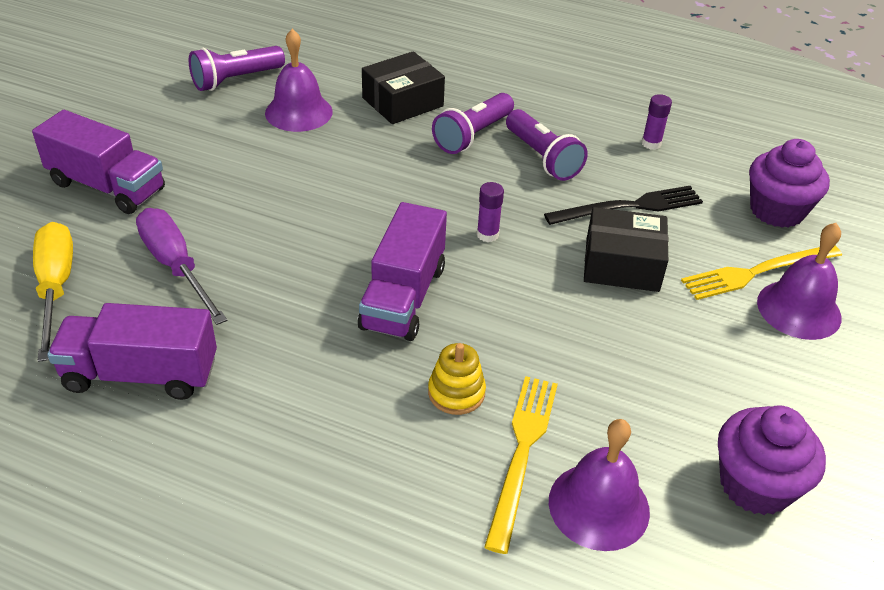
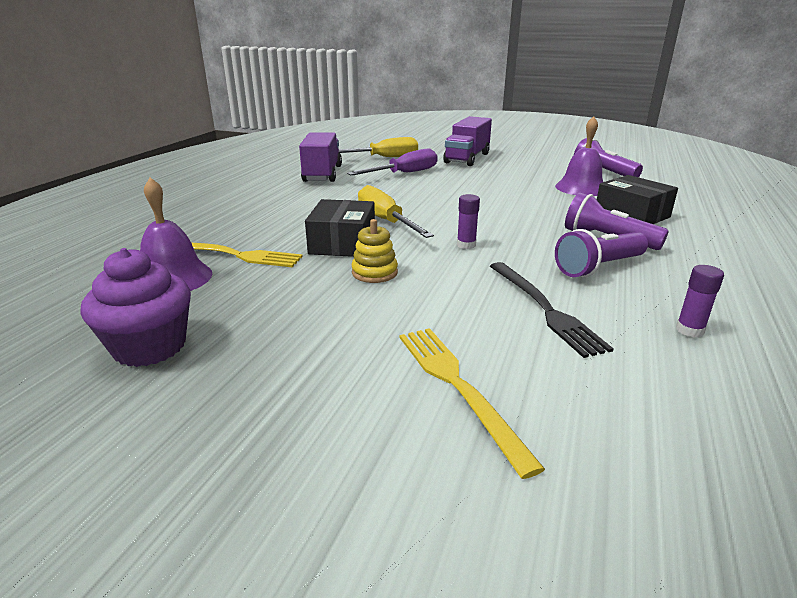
camera: 90 degrees right, 15 degrees down
purple truck [358,202,447,341] -> yellow screwdriver [358,185,434,238]
yellow stacking toy [428,343,486,415] -> yellow stacking toy moved to [352,219,398,283]
black box [584,207,668,292] -> black box moved to [305,199,375,257]
purple cupcake [749,139,830,228] -> none
purple bell [757,223,842,340] -> none

